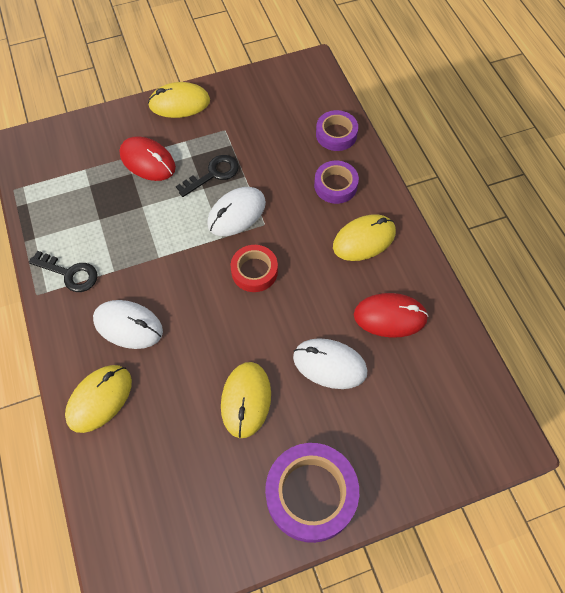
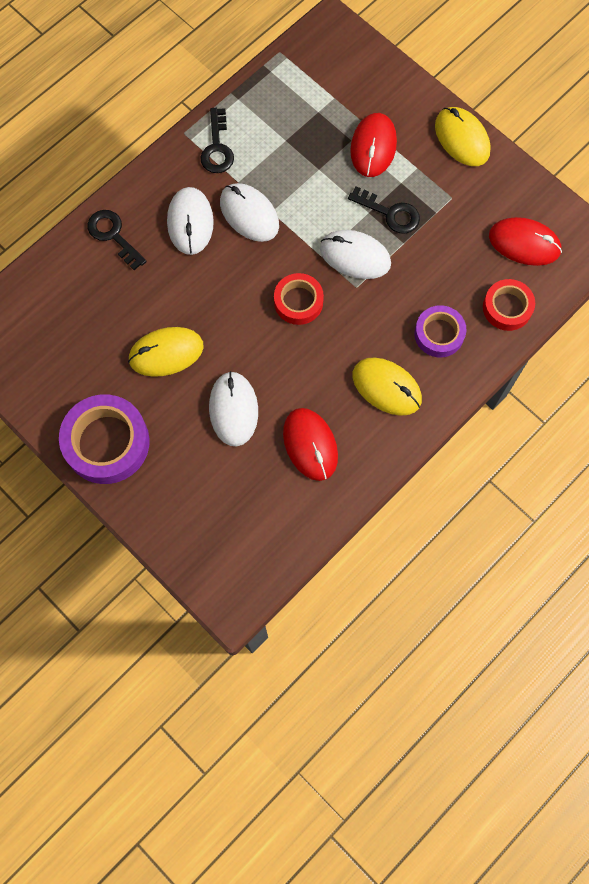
camera: 65 degrees right, 10 degrees up
yellow mouse [65,365,132,433] -> black key [87,210,147,270]
purple tape [316,110,358,151] -> red tape [483,279,535,331]
none -> white mouse [220,183,279,242]
none -> red mouse [489,217,562,266]

